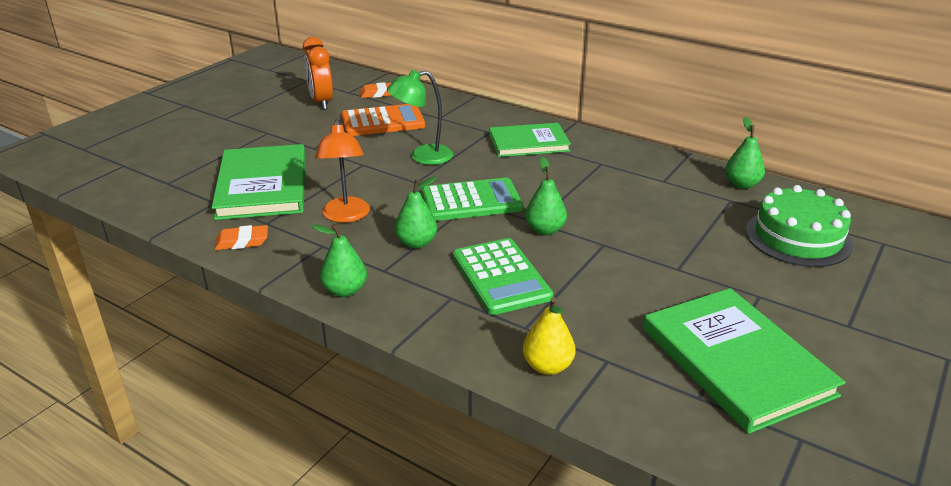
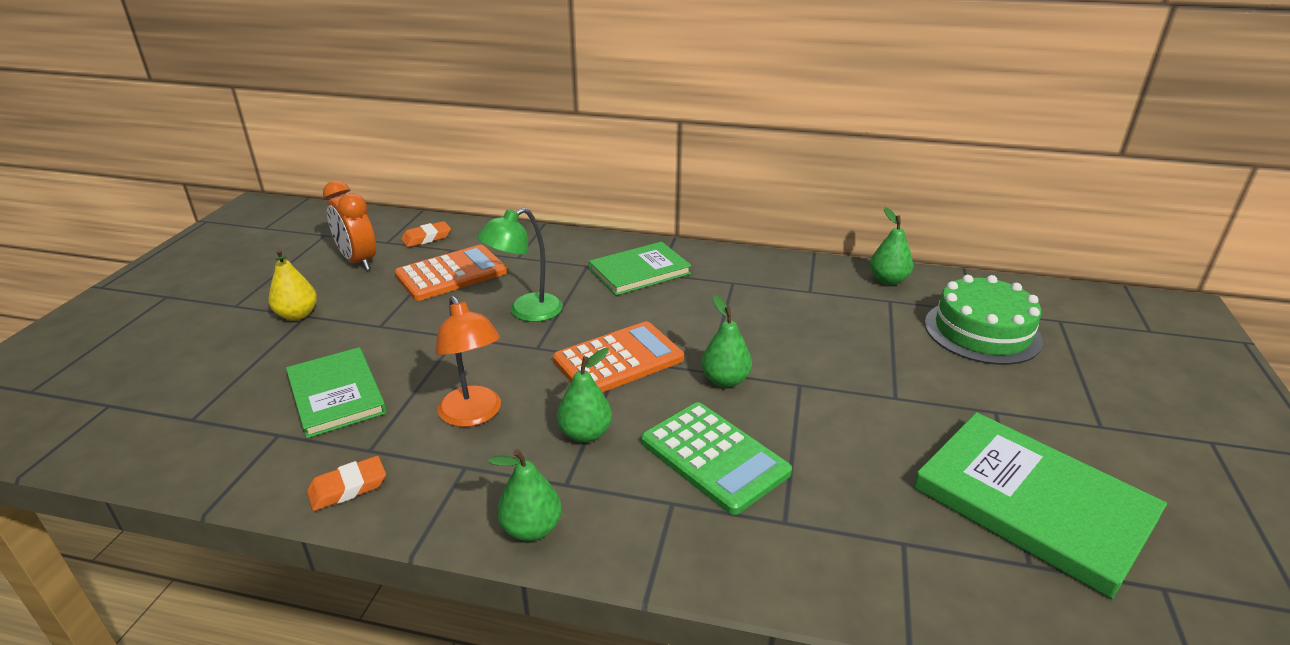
camera: 20 degrees left, 0 degrees up
green book [211,144,305,220] -> green book [286,347,387,438], size x0.67
green calculator [422,178,523,221] -> orange calculator [553,321,684,392]
yellow pear [523,297,576,375] -> yellow pear moved to [268,249,317,321]

